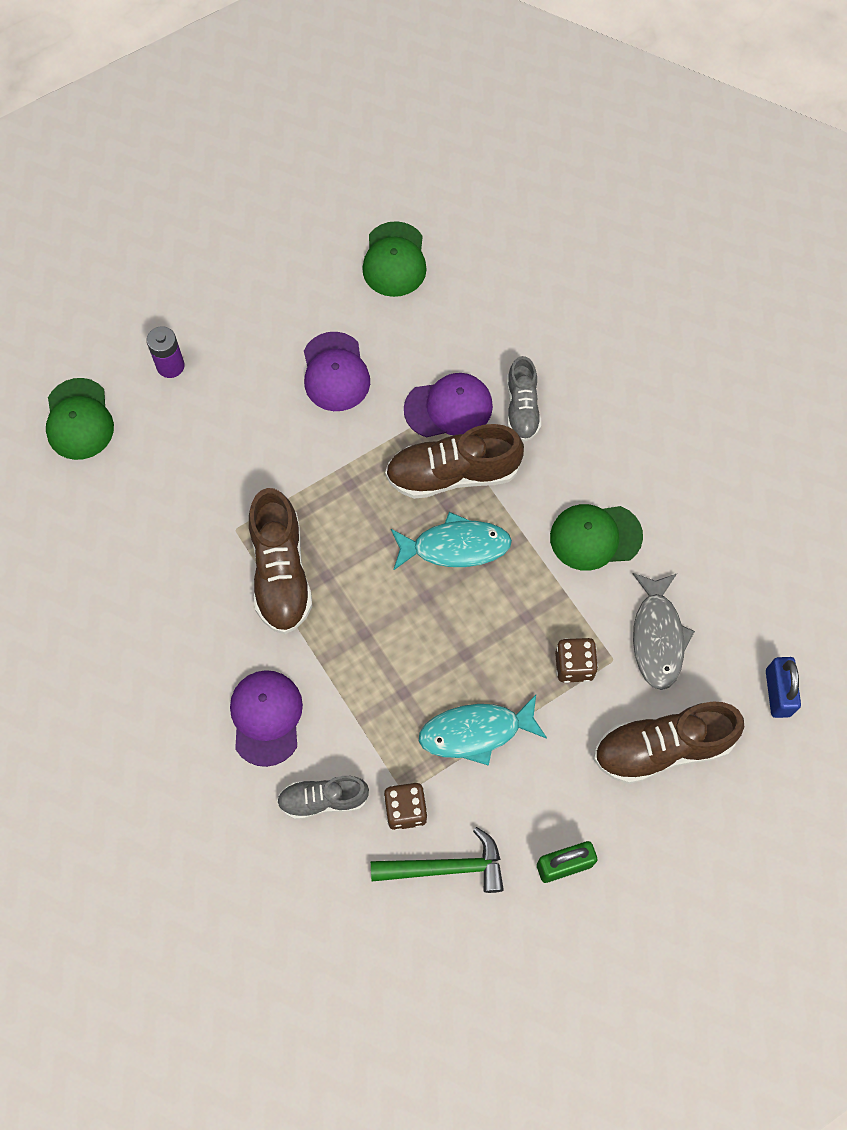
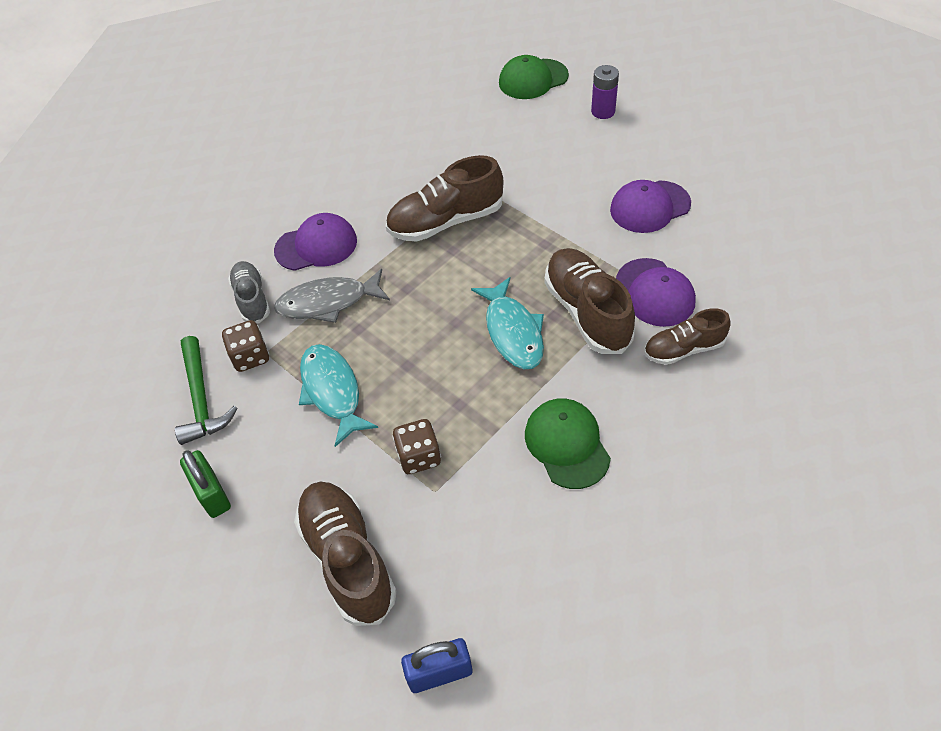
camera: 80 degrees right, 15 degrees down
green cap [362,221,427,297] -> none
grey shoe [507,356,541,442] -> brown shoe [644,308,731,365]
grey fish [633,573,695,690] -> grey fish moved to [274,269,390,323]

